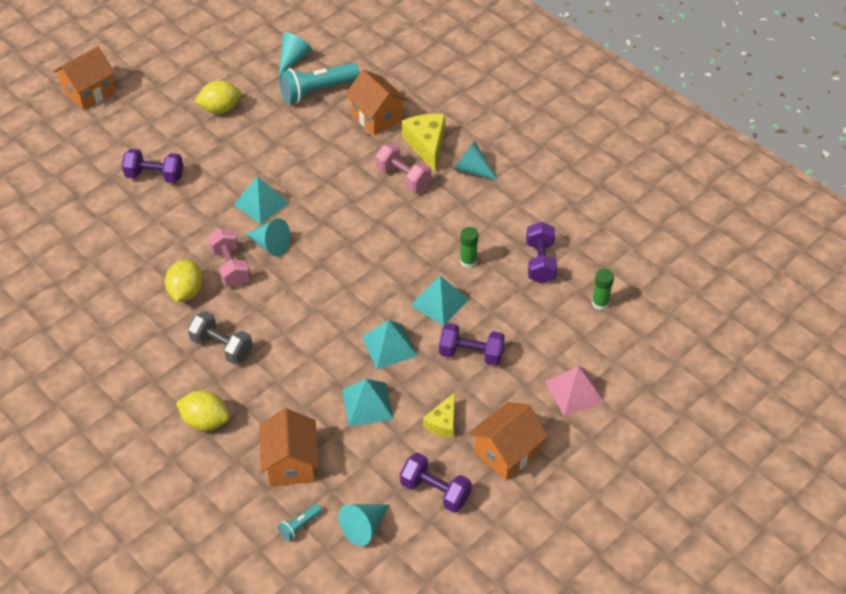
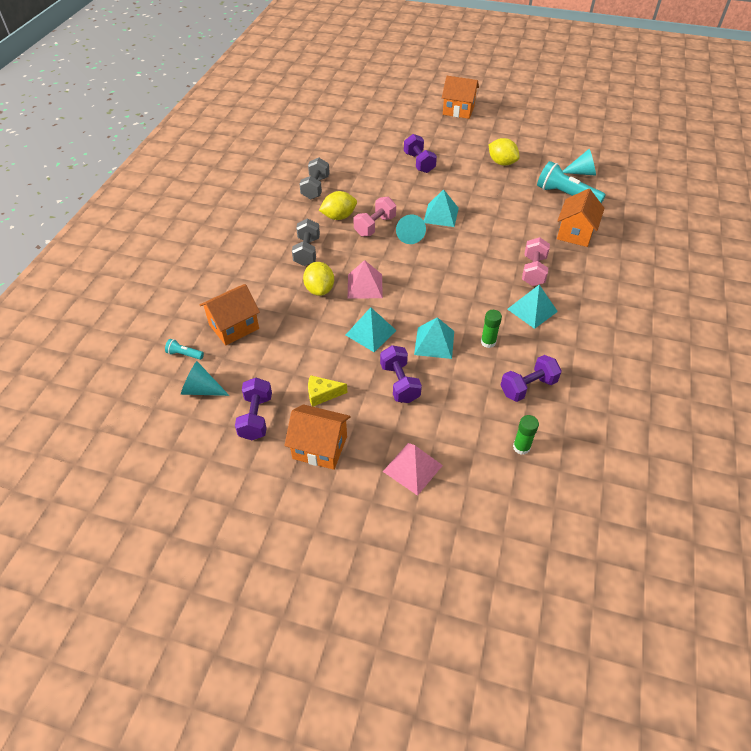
camera: 60 degrees right, 0 degrees up
yellow lemon [176,390,230,431] -> yellow lemon moved to [303,262,334,296]
turquoise pyramid [342,379,394,426] -> turquoise pyramid moved to [507,285,558,329]
yellow cheese [402,114,445,172] -> none
turquoise cone [453,141,498,181] -> none
none -> grey dumbbell [299,158,330,199]
none -> pink pyramid [348,260,383,299]

